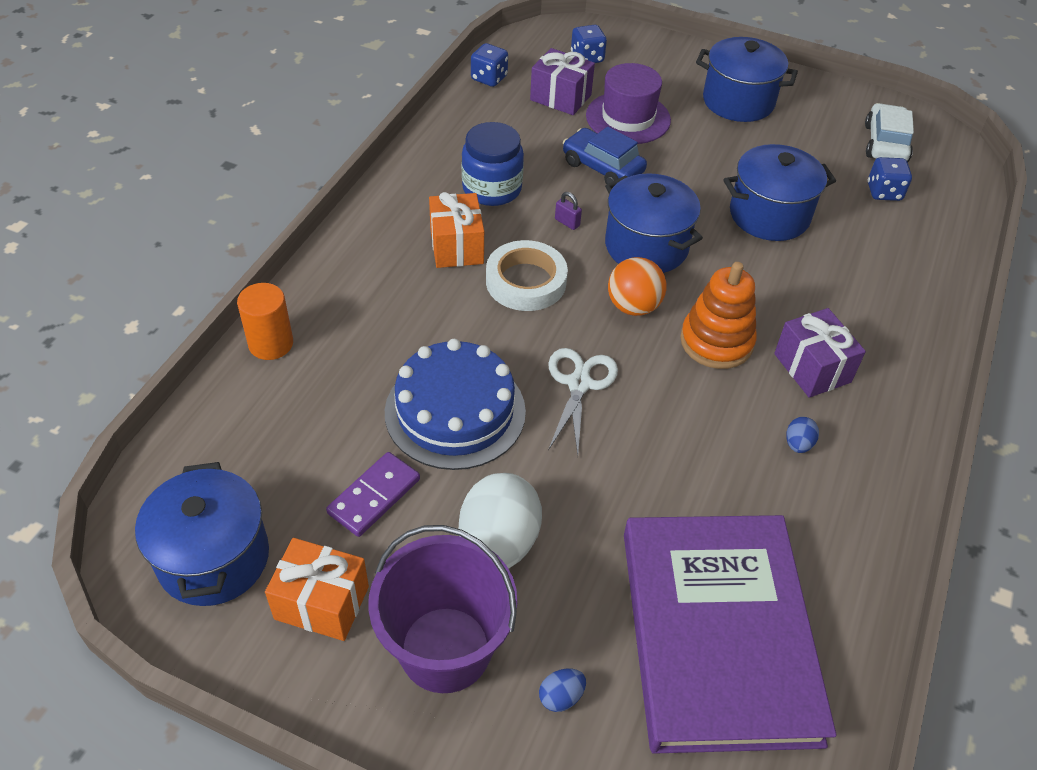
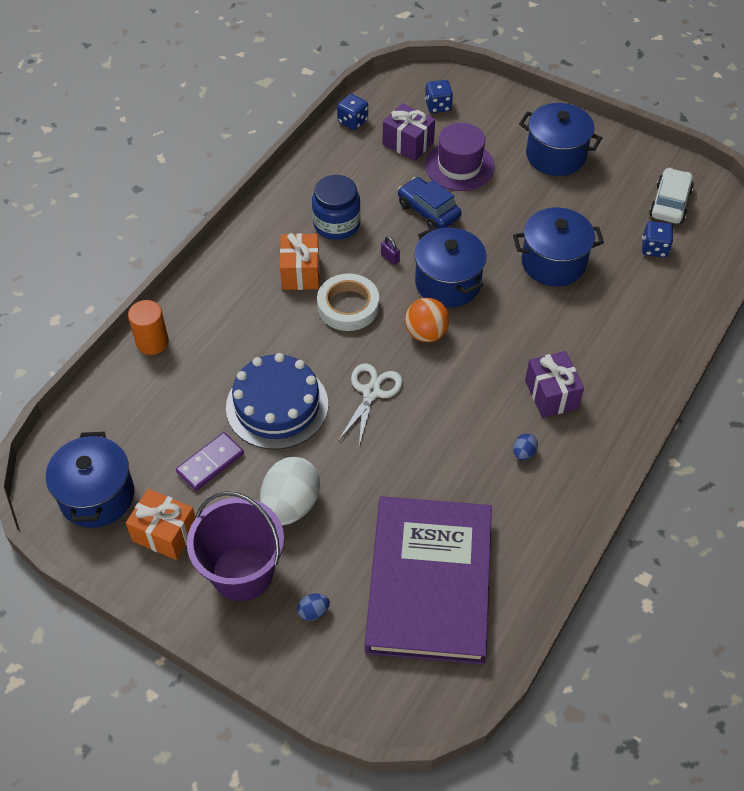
camera: 10 degrees right, 5 degrees up
orange stacking toy [680,262,757,369] -> none

